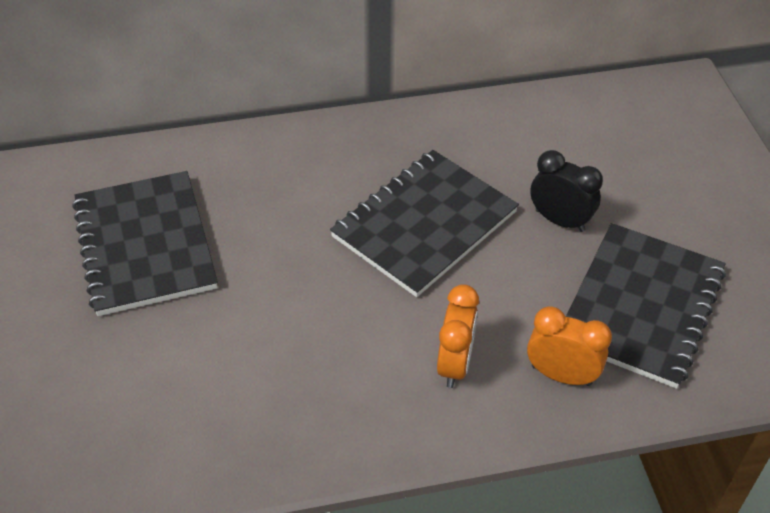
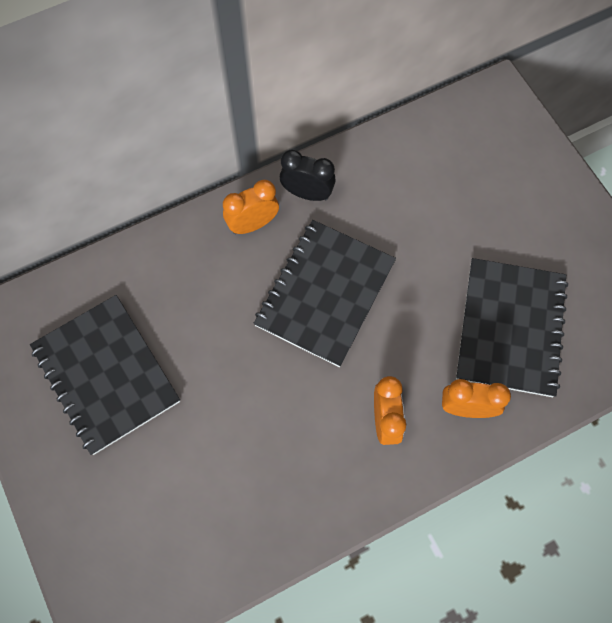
camera: 15 degrees left, 20 degrees up
black clock [530,150,603,232] -> black clock moved to [280,150,336,201]
none -> orange clock [223,180,279,234]

